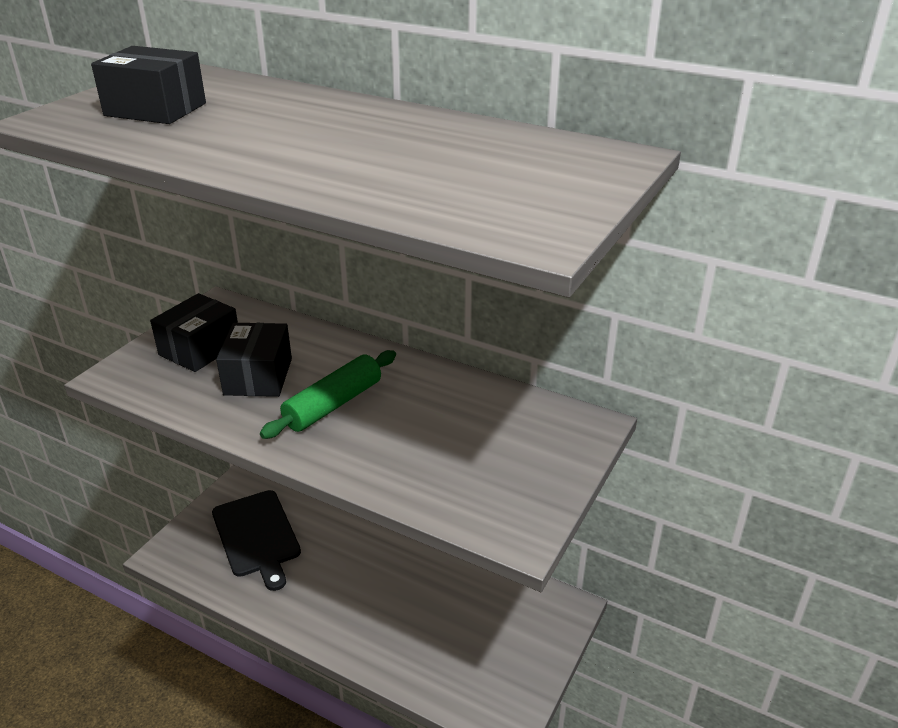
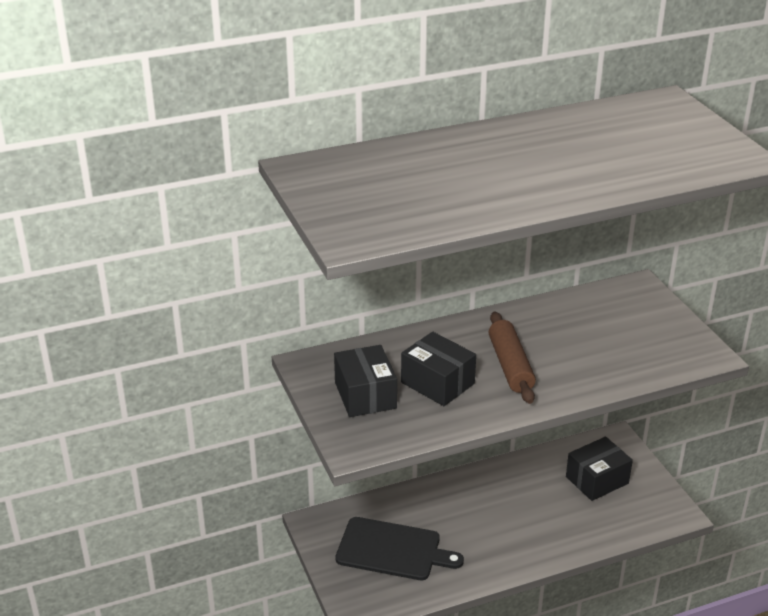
camera: 50 degrees left, 0 degrees up
black box [91,46,206,124] -> black box moved to [566,437,633,501]
green rolling pin [260,350,396,439] -> brown rolling pin [489,312,536,404]

